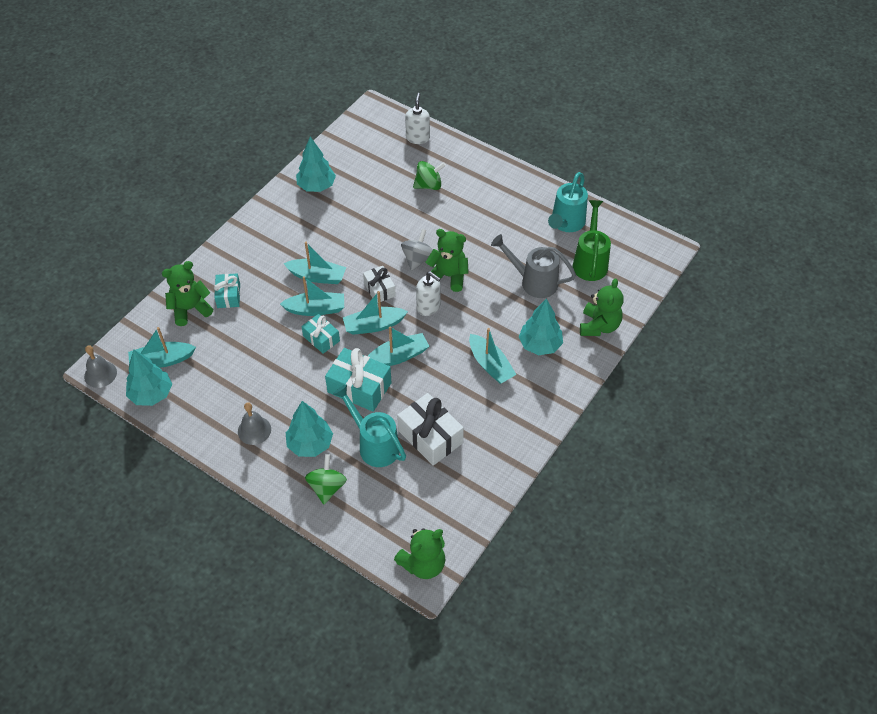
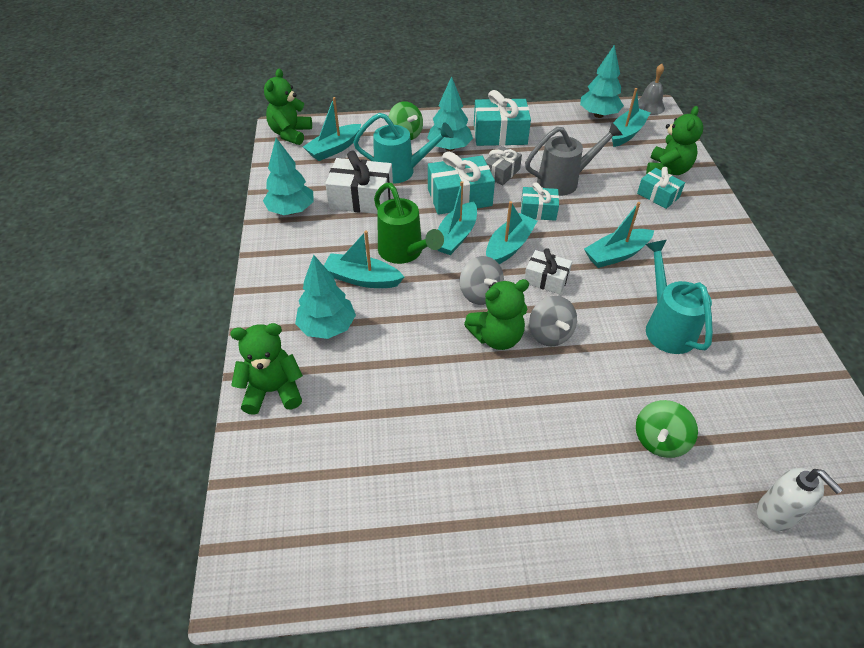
camera: 140 degrees right, 5 degrees down
grey bell [238,402,271,445] -> turquoise gift [474,90,531,146]
turquoise boat [280,276,344,316] -> turquoise boat moved to [303,97,361,161]
turquoise tree [296,137,336,192] -> turquoise tree moved to [263,138,314,215]
white soap dispenser [416,271,441,316] -> grey spinning top [459,256,504,305]
grey watering can [491,234,576,298] -> grey watering can moved to [525,122,623,196]
turquoise watering can [548,172,588,232] -> turquoise watering can moved to [645,240,713,354]
green watering can [573,200,611,281] -> green watering can moved to [374,183,444,264]
green teddy bear [580,278,624,336] -> green teddy bear turned 105 degrees clockwise [230,323,303,415]
none -> grey gift [485,146,522,185]

